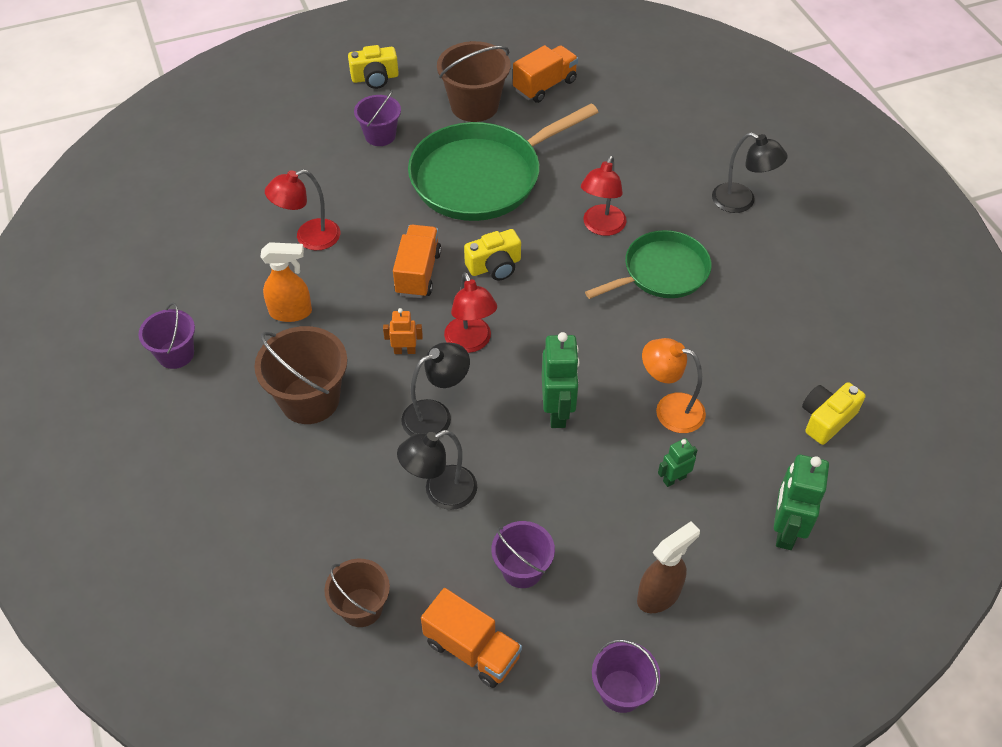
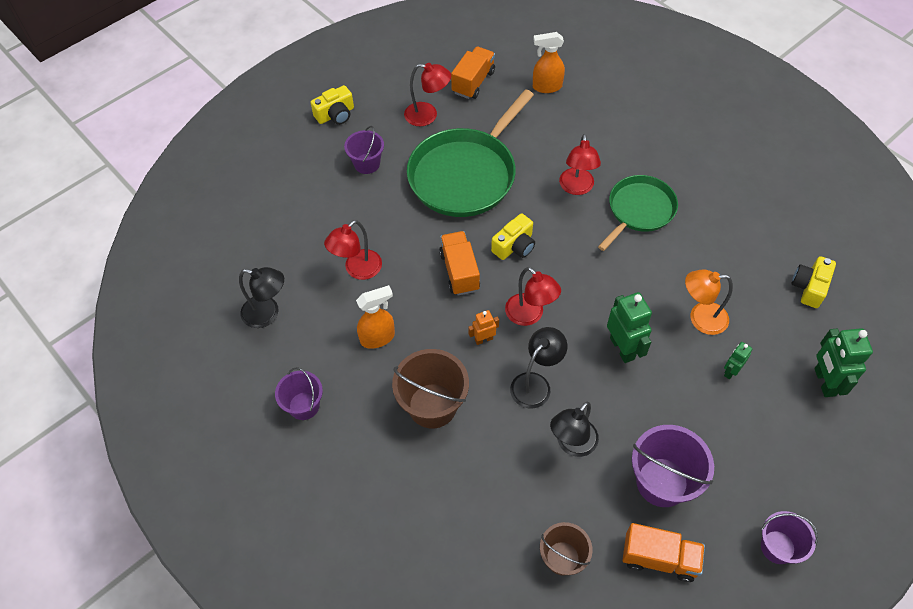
camera: 20 degrees left, 5 degrees up
brown bucket [437,41,511,122] -> red lamp [404,63,451,126]
purple bucket [491,521,555,588] -> purple bucket [632,425,714,507], size x1.59
brown spray bottle [637,521,700,613] -> none
black lamp [712,132,788,213] -> black lamp moved to [239,267,284,328]
none -> orange spray bottle [533,32,565,93]

